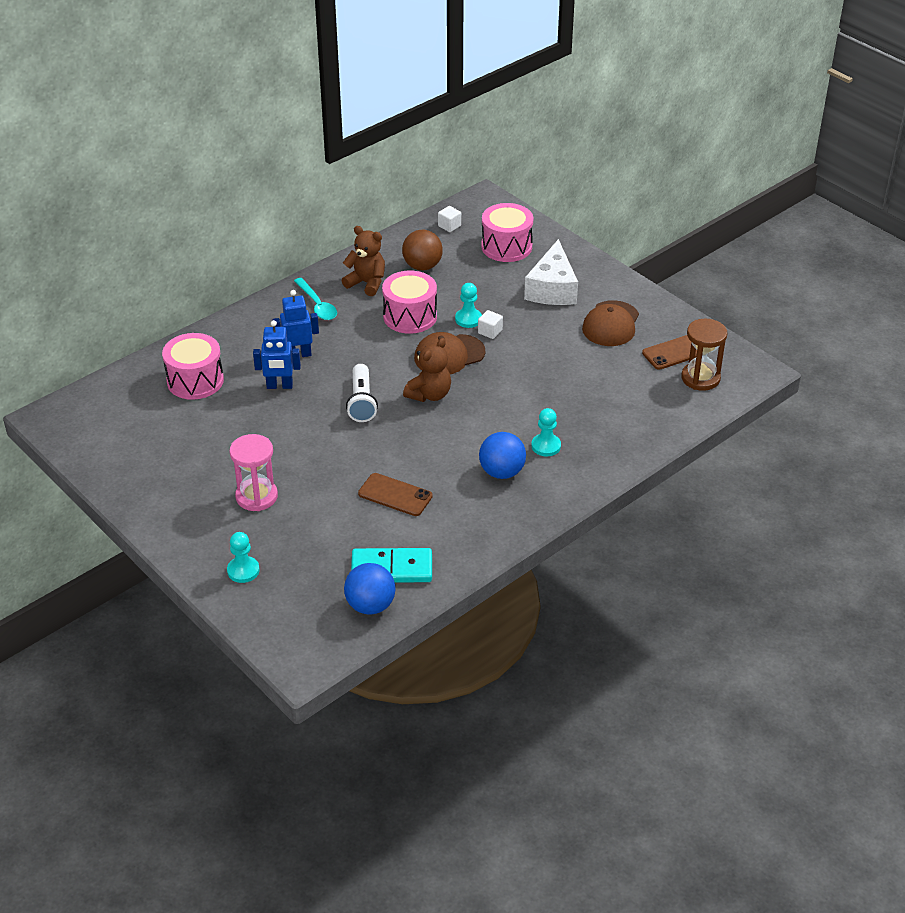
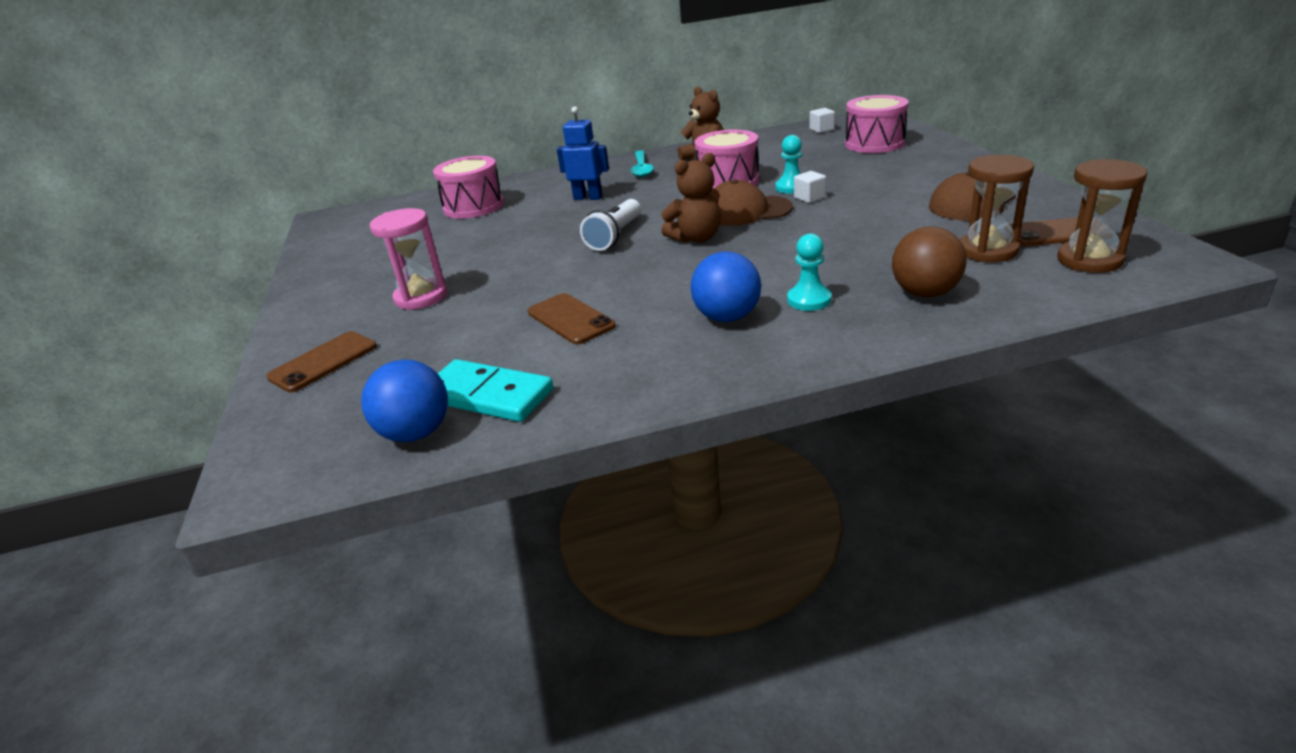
camera: 30 degrees right, 10 degrees down
turquoise pawn [227,532,260,583] -> brown phone [266,331,377,392]
blue robot [253,320,301,389] -> none
brown ball [402,230,443,270] -> brown ball moved to [892,227,967,298]
white cheese [524,239,578,305] -> none
none -> brown hourglass [960,155,1034,262]

